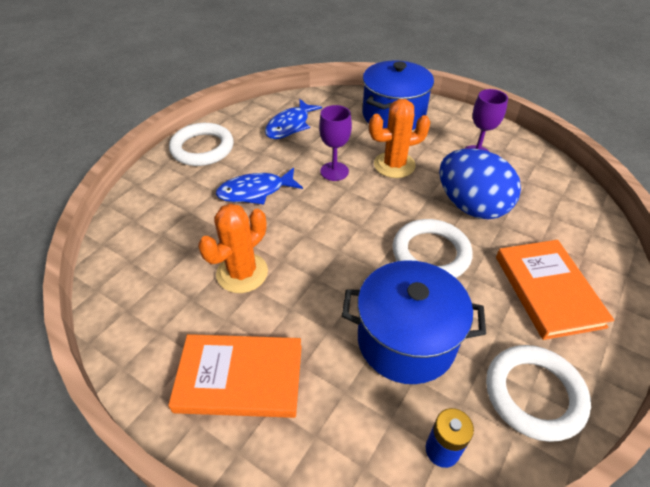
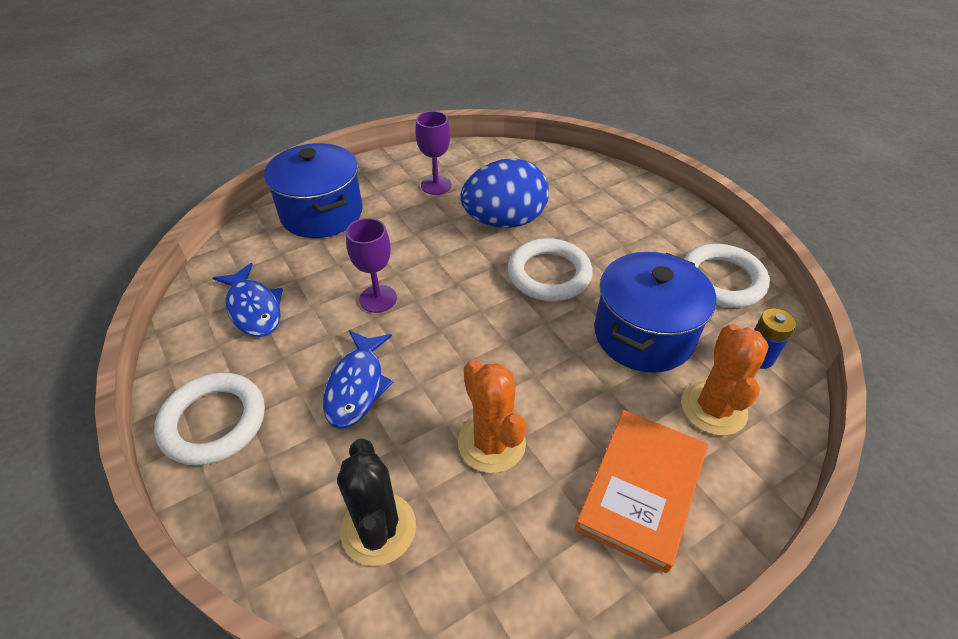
camera: 65 degrees left, 0 degrees up
orange cactus [369,99,431,178] -> orange cactus moved to [681,324,769,436]
orange book [496,240,614,340] -> none
none -> black cactus [337,439,416,566]

